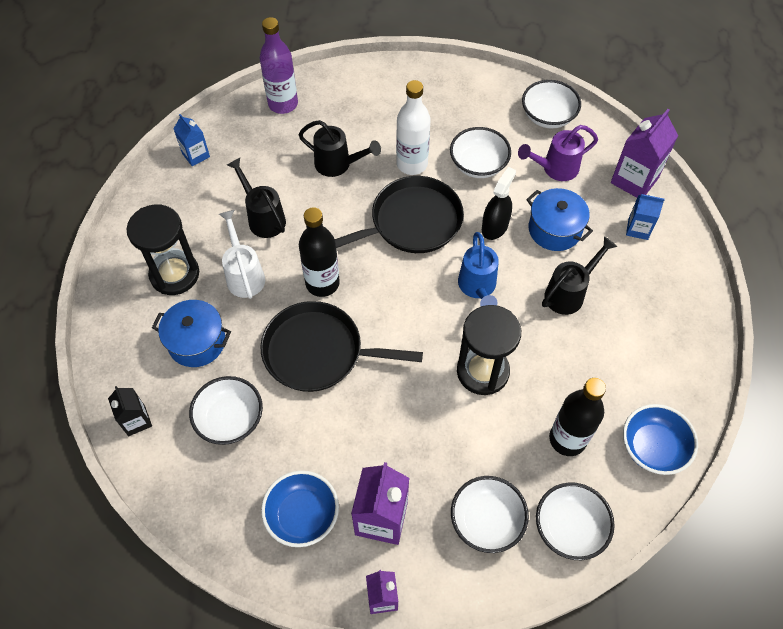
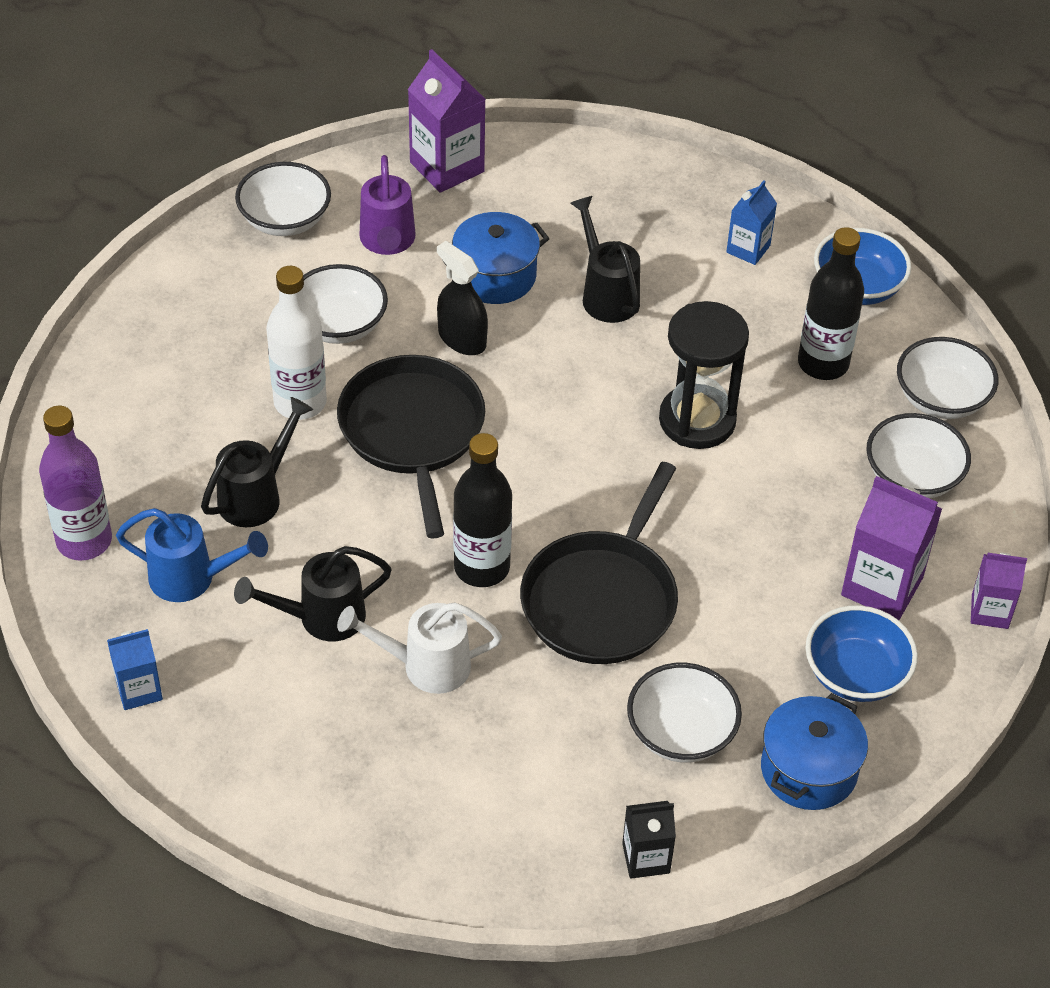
camera: 75 degrees left, 10 degrees down
black hourglass [126,204,199,295] -> none
blue pot [152,300,231,367] -> blue pot moved to [761,693,868,810]
blue watering can [458,232,499,306] -> blue watering can moved to [116,508,268,602]
blue carton [626,194,665,240] -> blue carton moved to [726,180,777,265]

